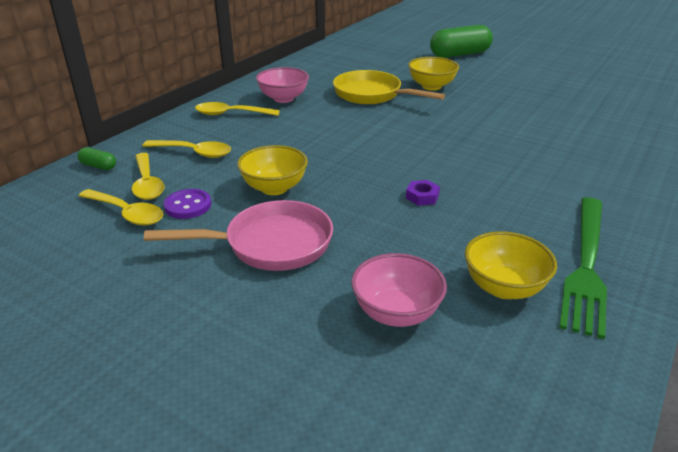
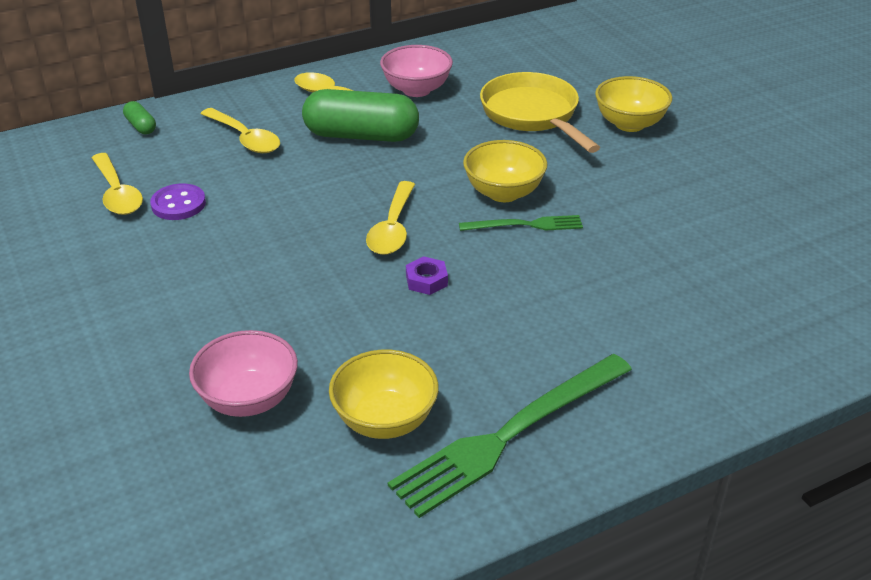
camera: 30 degrees right, 5 degrees up
yellow spoon [132,153,164,200] -> yellow spoon moved to [366,181,415,255]
pink pan [144,200,333,271] -> none
yellow bowl [237,145,308,195] -> yellow bowl moved to [463,140,547,202]
green capsule [430,25,493,58] -> green capsule moved to [302,89,419,142]
none -> green fork [459,215,583,231]

